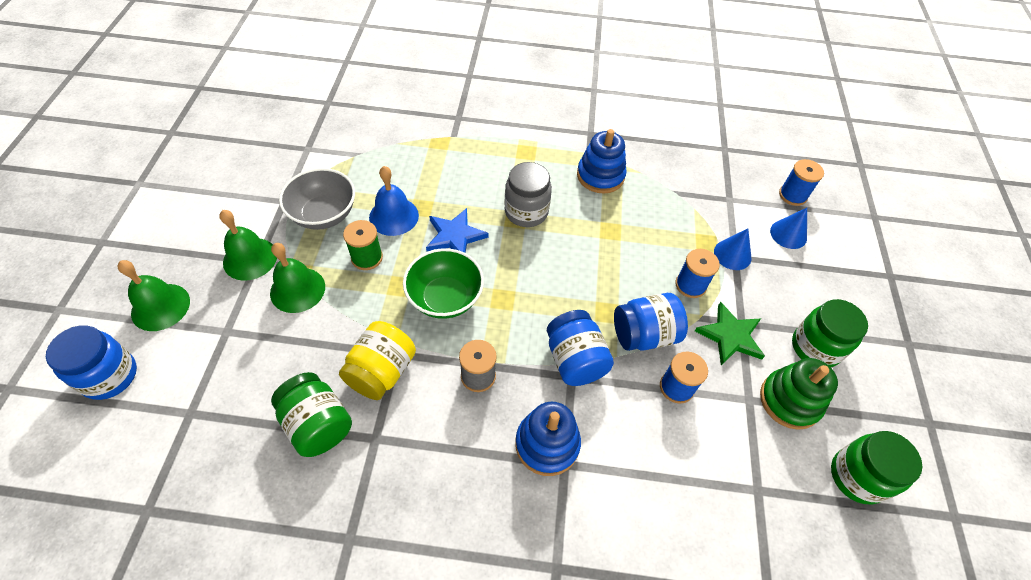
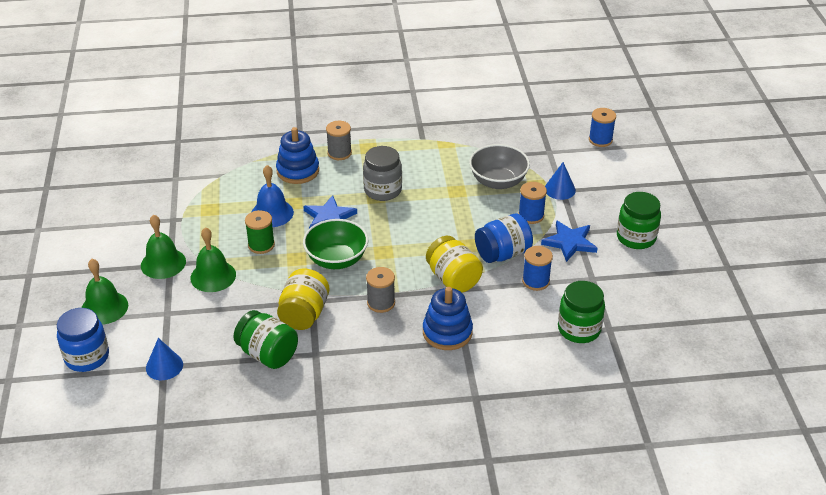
camera: 10 degrees left, 15 degrees down
grey bowl [279,168,355,230] -> grey bowl moved to [469,144,530,189]
blue jar [547,310,614,386] -> yellow jar [426,236,483,292]
blue stacking toy [577,129,627,194] -> blue stacking toy moved to [276,127,319,184]
green star [695,302,765,365] -> blue star [541,220,598,262]
green stacking toy [760,358,838,430] -> none
blue cone [770,208,807,249] -> blue cone moved to [146,338,183,380]
green jar [831,431,922,504] -> green jar moved to [558,281,605,343]
none -> grey spool [326,121,352,160]

